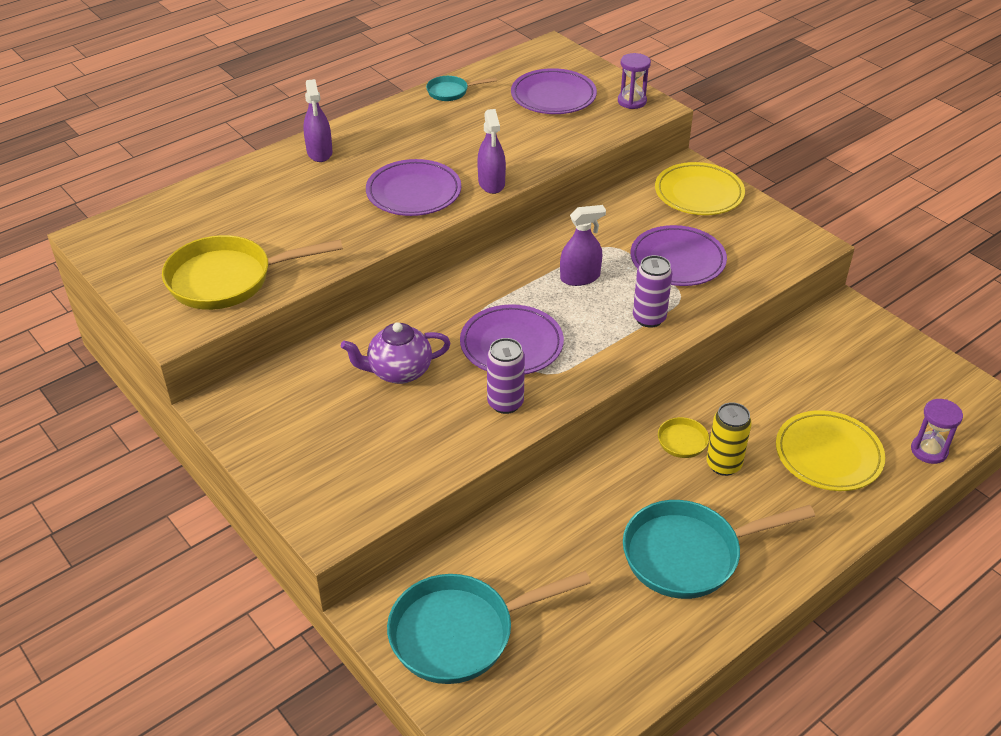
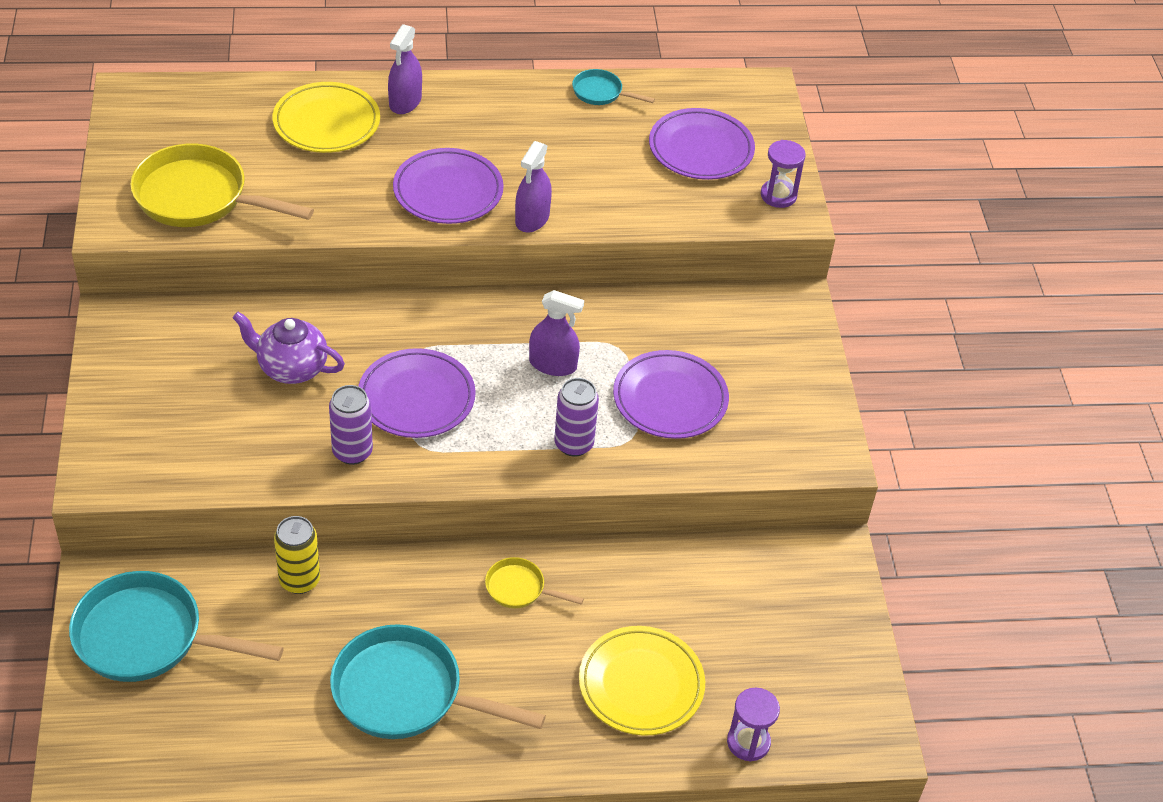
camera: 30 degrees right, 5 degrees up
yellow plate [655,162,745,215] -> yellow plate moved to [272,82,380,153]
yellow can [706,402,752,476] -> yellow can moved to [274,516,320,594]

